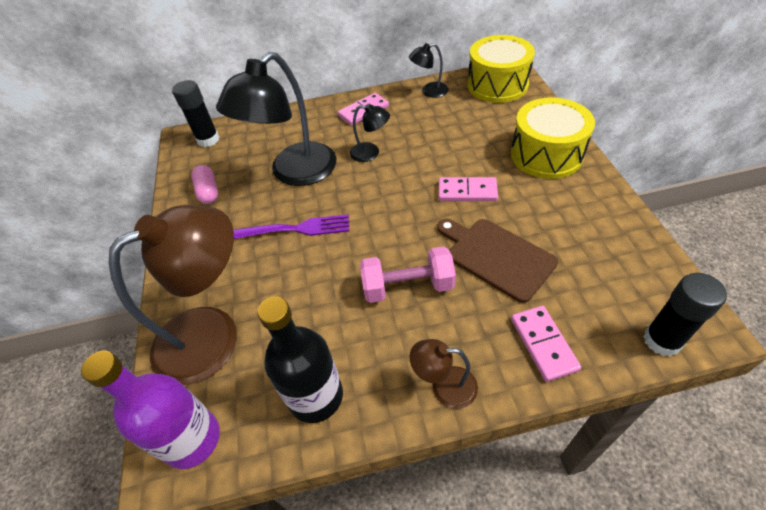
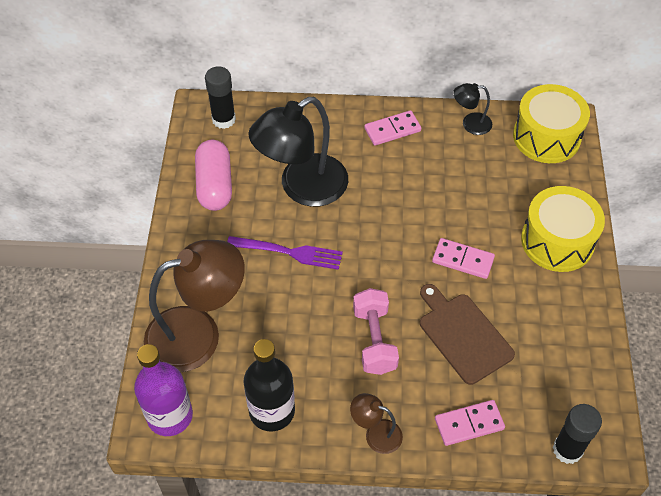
camera: 10 degrees right, 5 degrees up
pink capsule [191,165,218,204] -> pink capsule [195,140,232,211], size x1.63
black lamp [350,104,390,162] -> none
pink dumbbell [360,246,456,303] -> pink dumbbell turned 75 degrees clockwise [353,288,399,375]
pink domino [511,306,581,382] -> pink domino turned 75 degrees clockwise [435,400,505,446]

